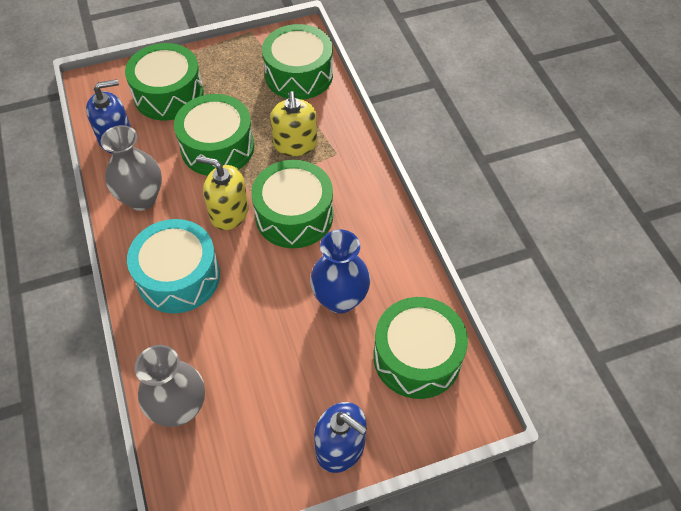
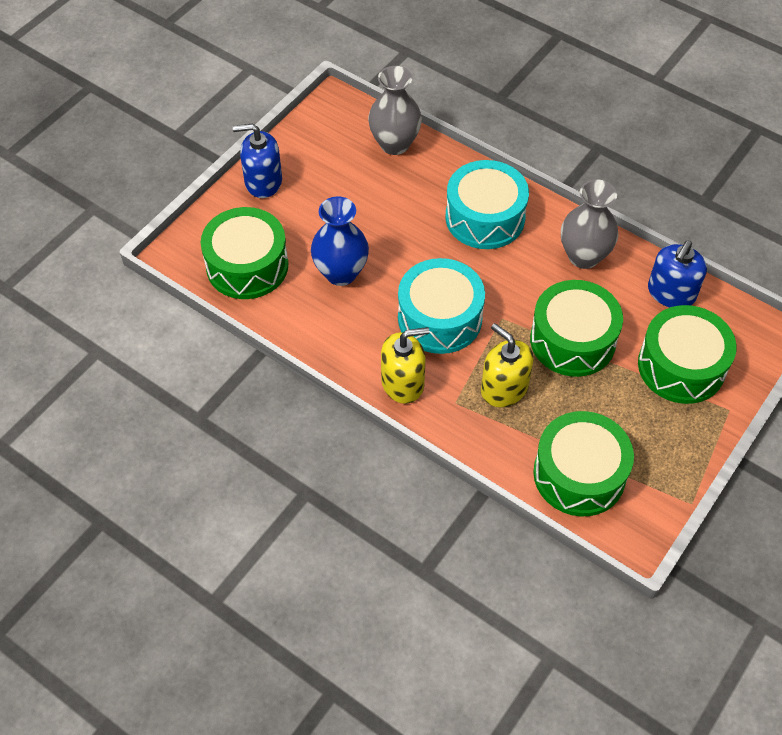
camera: 145 degrees right, 0 degrees up
yellow soap dispenser [196,156,249,230] -> yellow soap dispenser moved to [381,327,429,404]
green drum [251,160,333,248] -> turquoise drum [398,258,485,354]

